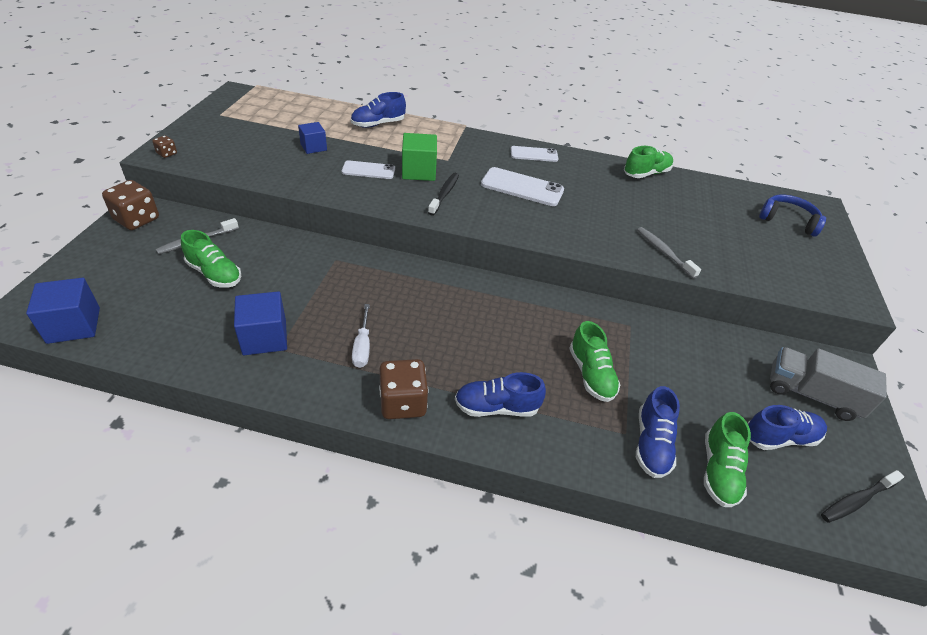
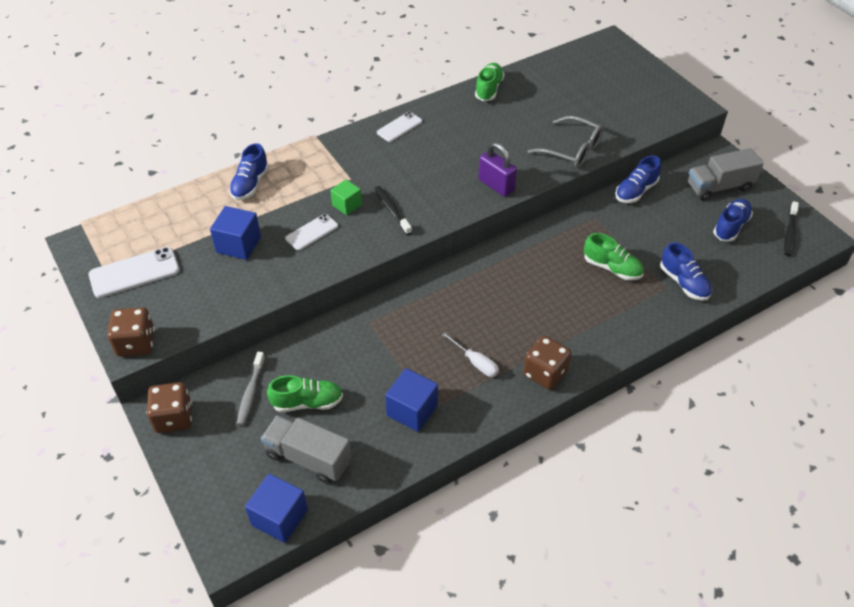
camera: 40 degrees left, 5 degrees up
brown dice [152,135,177,158] -> brown dice [107,307,155,357], size x2.10
blue cube [298,122,327,154] -> blue cube [210,206,261,260], size x1.52
green cube [402,133,437,181] -> green cube [330,179,362,215], size x0.66
blue shoe [455,372,546,417] -> blue shoe moved to [615,156,661,203]
white phone [481,167,564,206] -> white phone moved to [89,247,180,298]
grey toothbrush [637,227,701,279] -> grey glasses [528,116,603,168]
green shoe [704,412,751,507] -> none
blue headphones [759,195,826,237] -> none
none -> grey truck [261,416,351,483]
none -> purple padlock [478,142,517,197]

